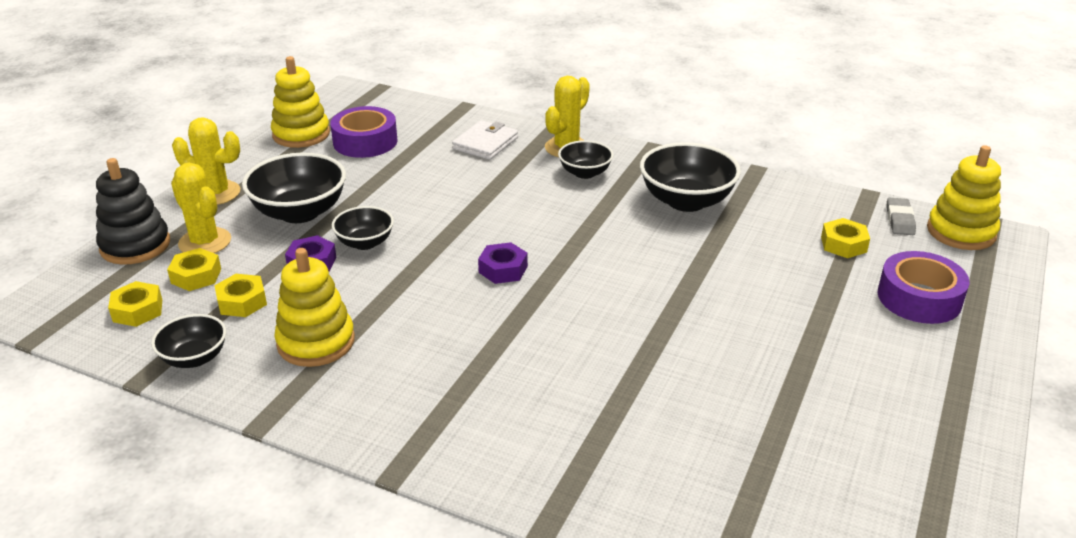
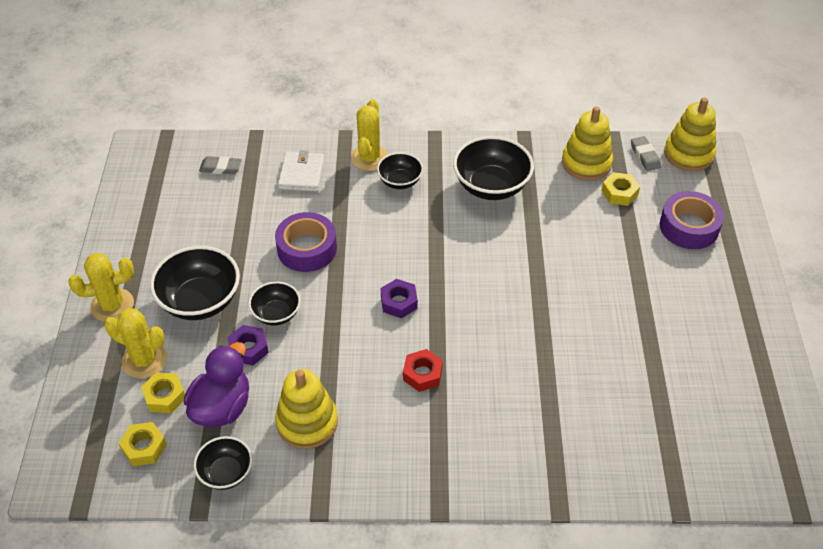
camera: 25 degrees left, 15 degrees up
black stacking toy [96,158,170,265] -> none
yellow nut [214,274,267,317] -> purple duck [184,342,249,427]
yellow stacking toy [271,56,330,148] -> yellow stacking toy moved to [562,106,613,181]
purple tape [330,106,398,158] -> purple tape moved to [275,212,337,272]
none -> grey eraser [199,156,242,174]
none -> red nut [403,349,443,392]

